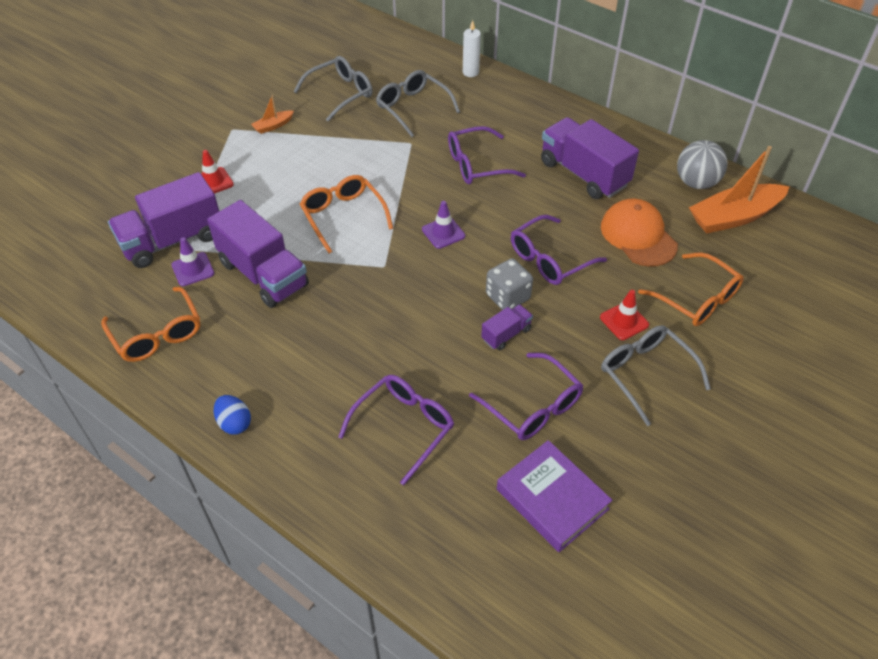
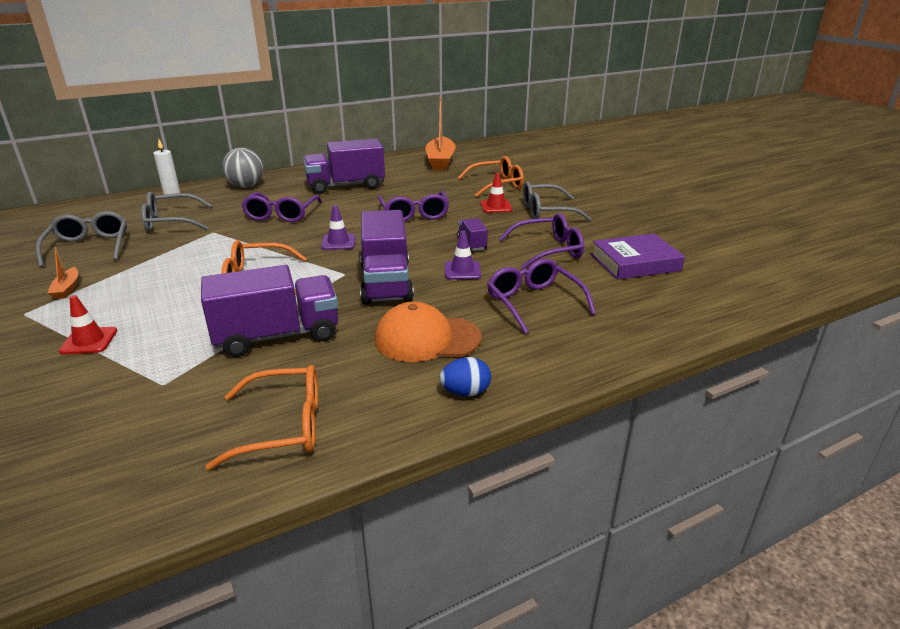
camera: 65 degrees left, 20 degrees down
purple truck [108,172,219,268] -> purple truck moved to [360,210,414,305]
purple traffic cone [171,237,214,286] -> purple traffic cone moved to [445,231,481,280]
grey dice [486,258,533,310] -> none
orange cap [601,199,678,267] -> orange cap moved to [375,302,482,362]
grey ball [677,140,727,189] -> grey ball moved to [222,148,263,188]

